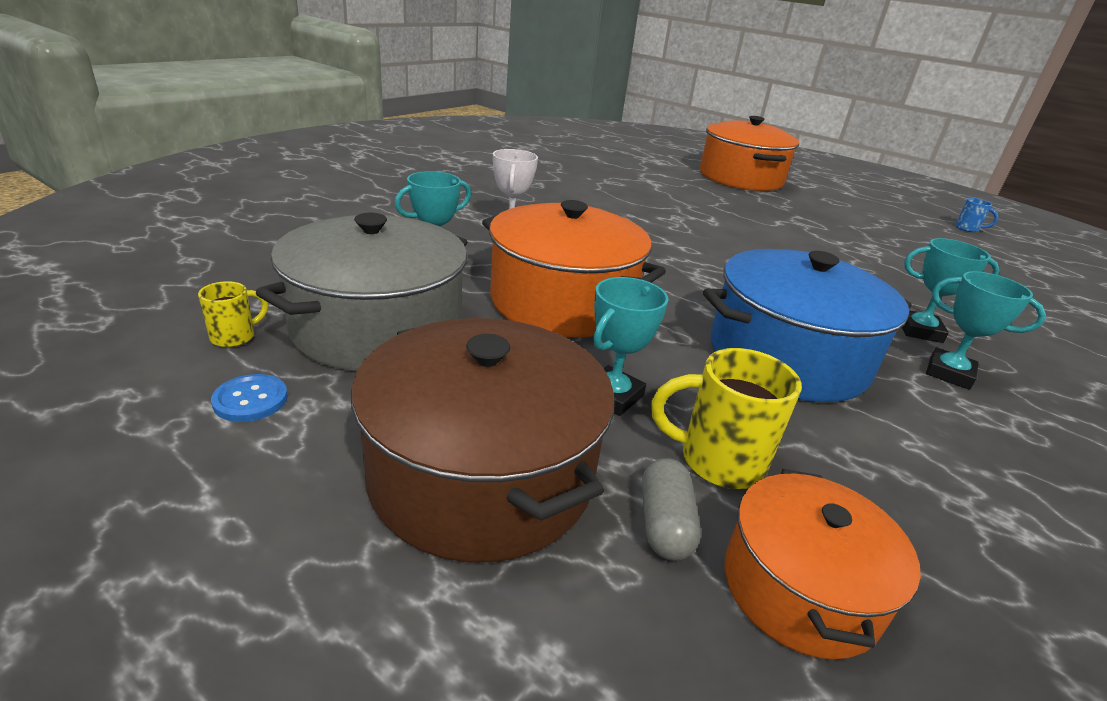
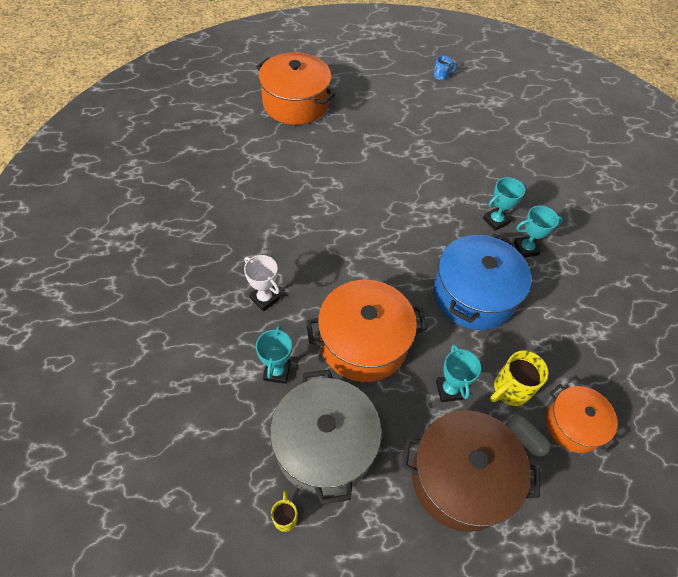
camera: 45 degrees left, 25 degrees up
blue button [211,374,288,422] -> none

